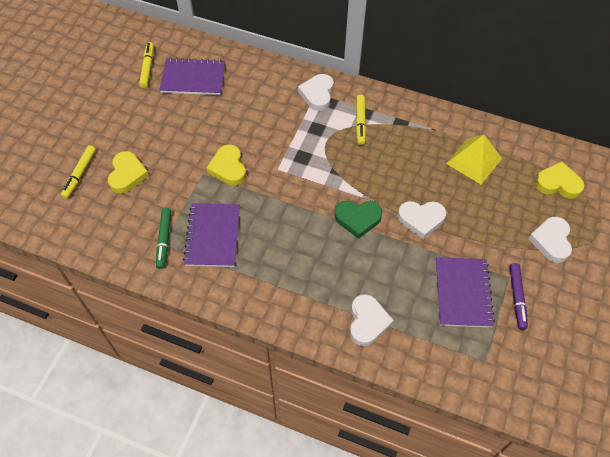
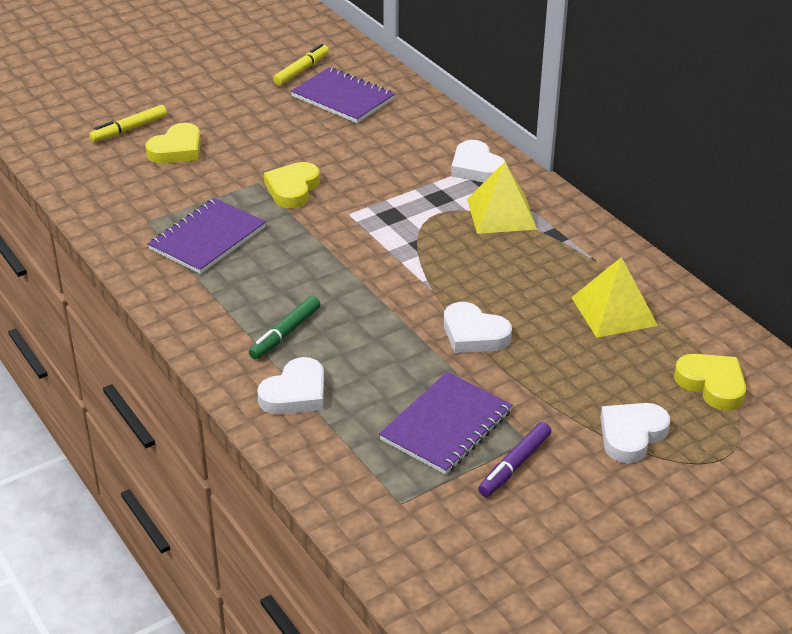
camera: 35 degrees right, 20 degrees down
green marker [156,208,171,269] -> green marker moved to [249,296,320,360]
white heart [298,74,334,111] -> white heart turned 75 degrees counterclockwise [451,140,506,183]
green heart [334,201,382,239] -> none
yellow marker [356,95,366,145] -> yellow pyramid [467,162,537,234]

